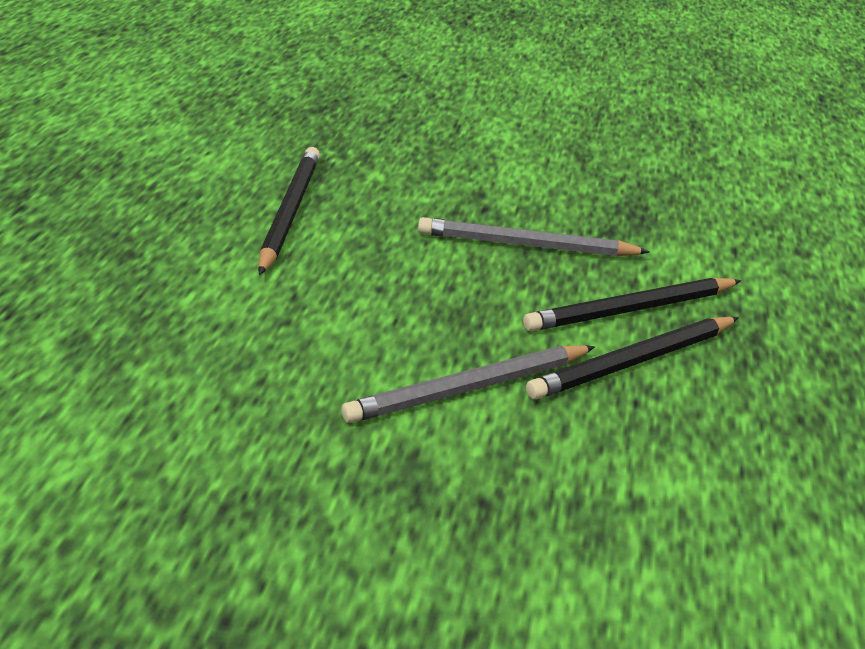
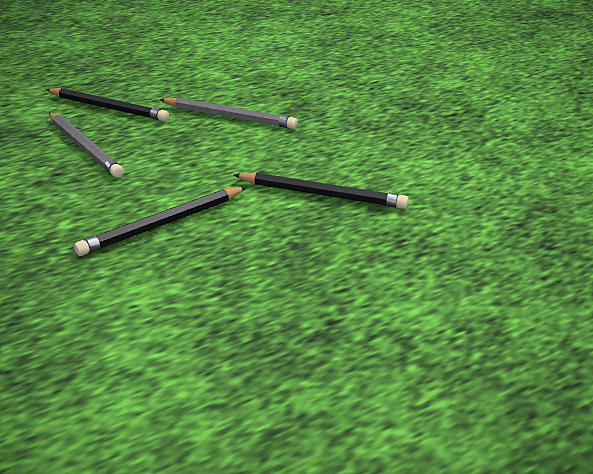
camera: 130 degrees left, 5 degrees down
black pencil [526,317,739,400] -> black pencil moved to [234,172,409,209]

